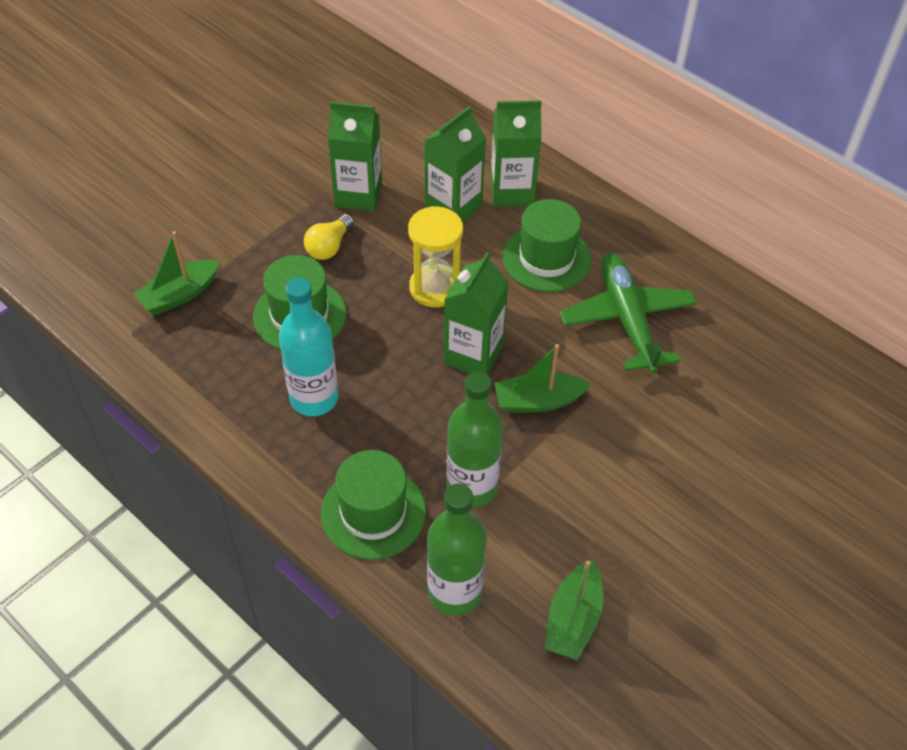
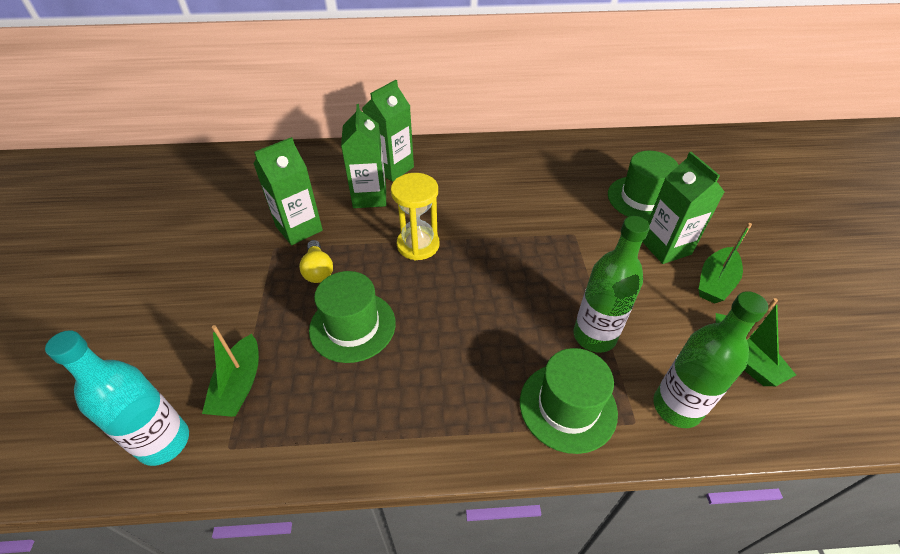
camera: 45 degrees left, 5 degrees down
turquoise bottle [279,277,338,416] -> turquoise bottle moved to [45,330,189,466]
green carton [444,252,509,375] -> green carton moved to [642,152,725,264]
green boat [494,344,591,413] -> green boat moved to [699,223,752,304]
green hat [502,199,591,292] -> green hat moved to [608,151,679,221]
green plane [560,253,697,373] -> none

